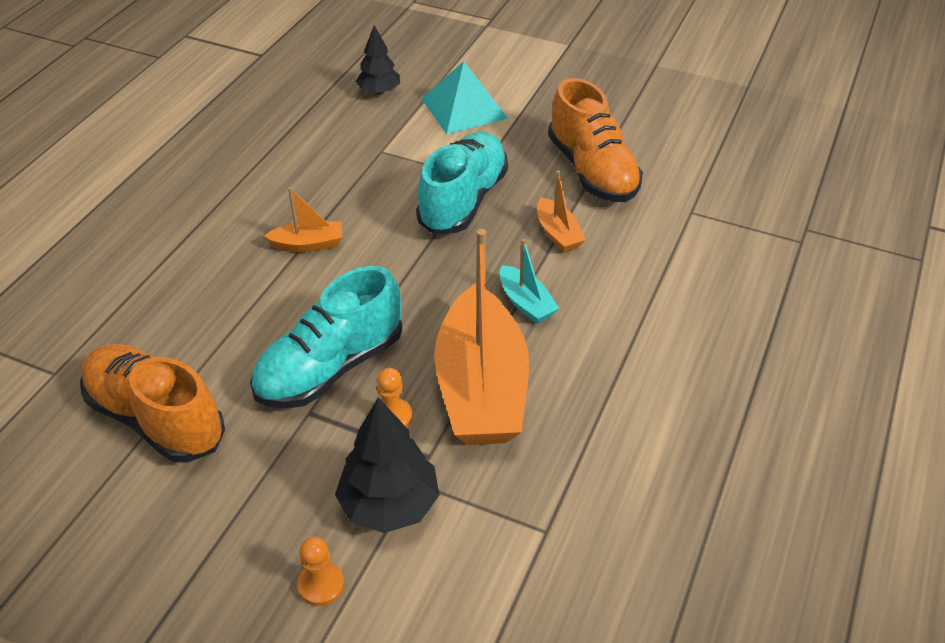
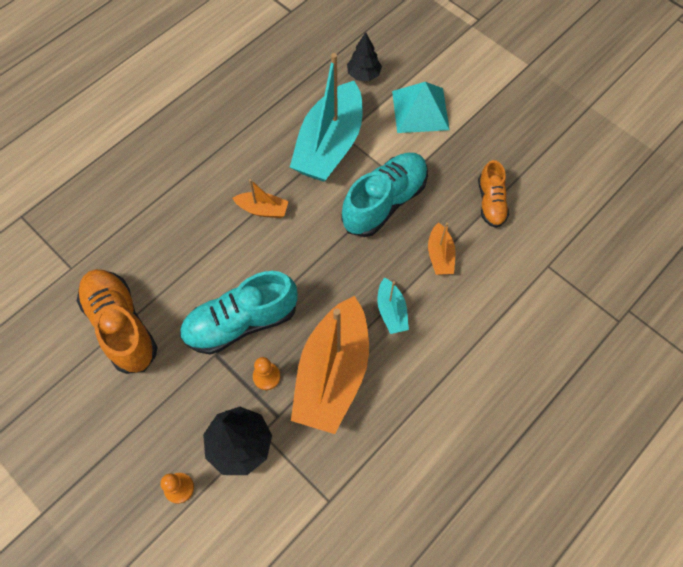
camera: 20 degrees right, 20 degrees up
orange shoe [548,78,643,202] -> orange shoe [478,160,509,228], size x0.58
none -> turquoise boat [290,53,363,182]

